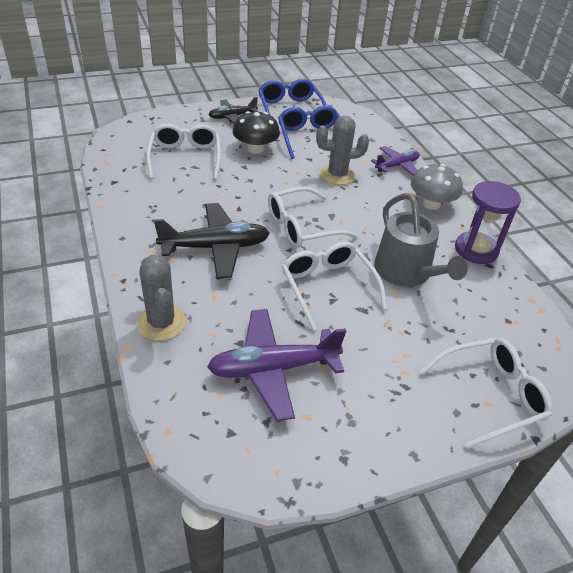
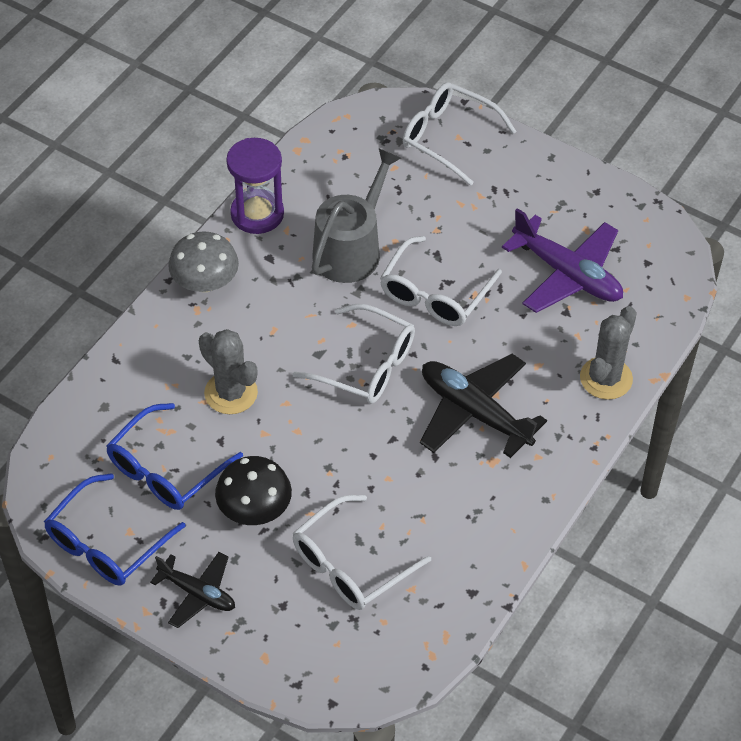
camera: 125 degrees left, 10 degrees up
purple plane [371,146,420,176] -> none

